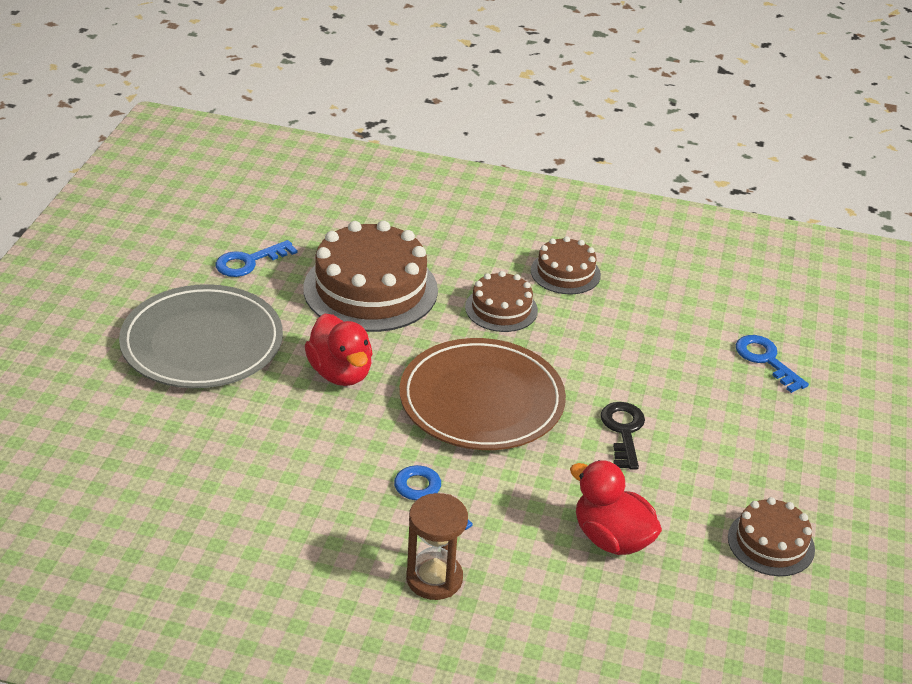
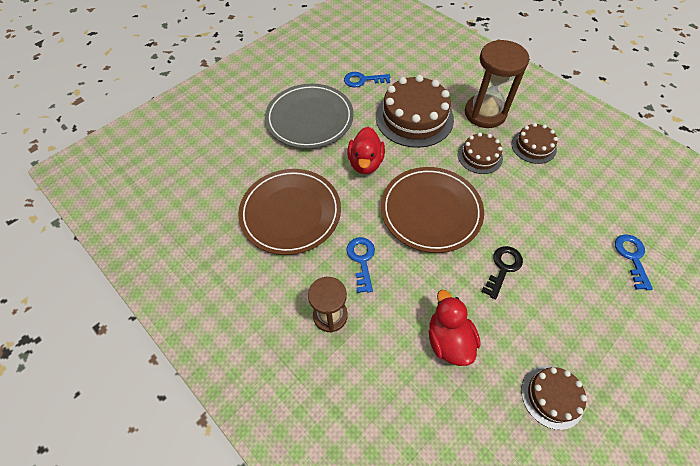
camera: 35 degrees right, 20 degrees up
none -> brown plate [238,169,341,255]
none -> brown hourglass [465,40,529,128]

